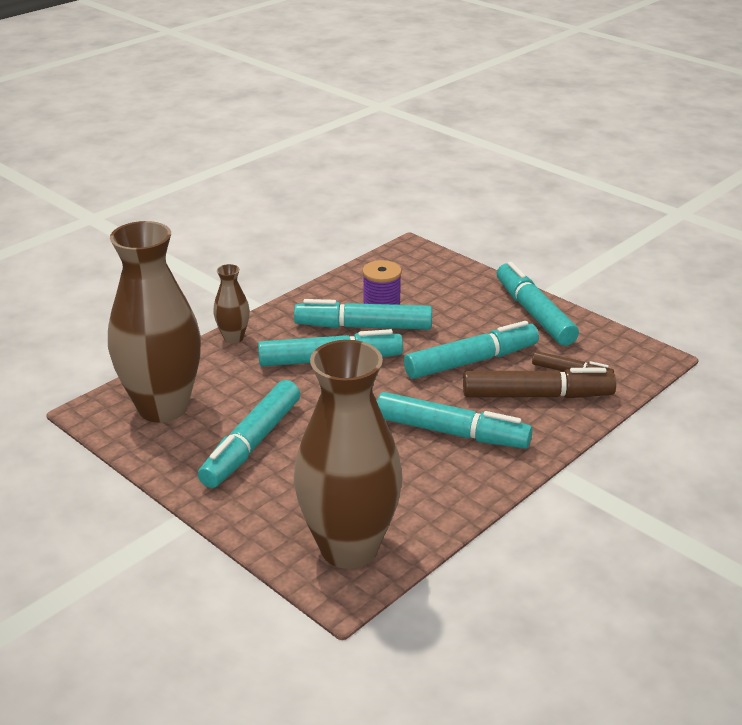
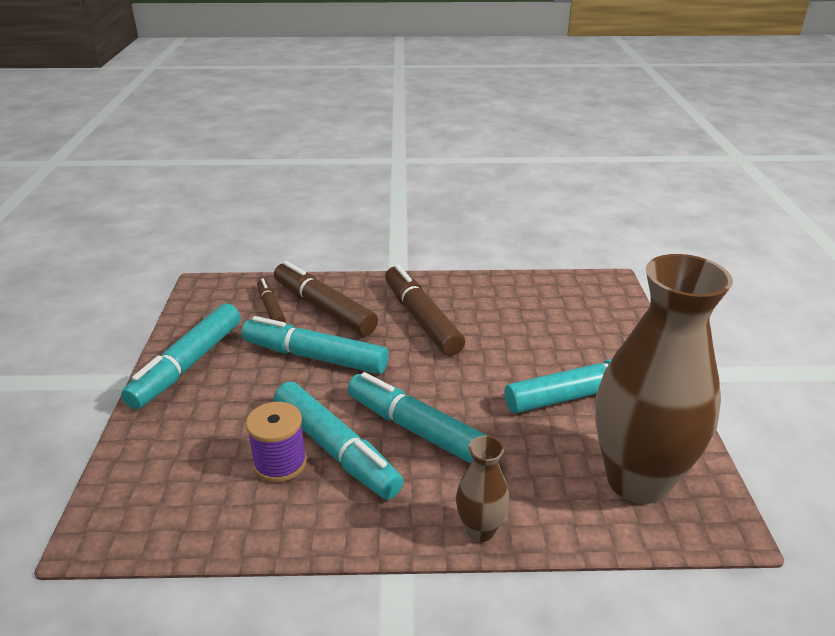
camera: 135 degrees left, 0 degrees up
brown vase [294,340,403,569] -> none
turquoise marker [377,392,533,449] -> brown marker [385,265,465,356]

